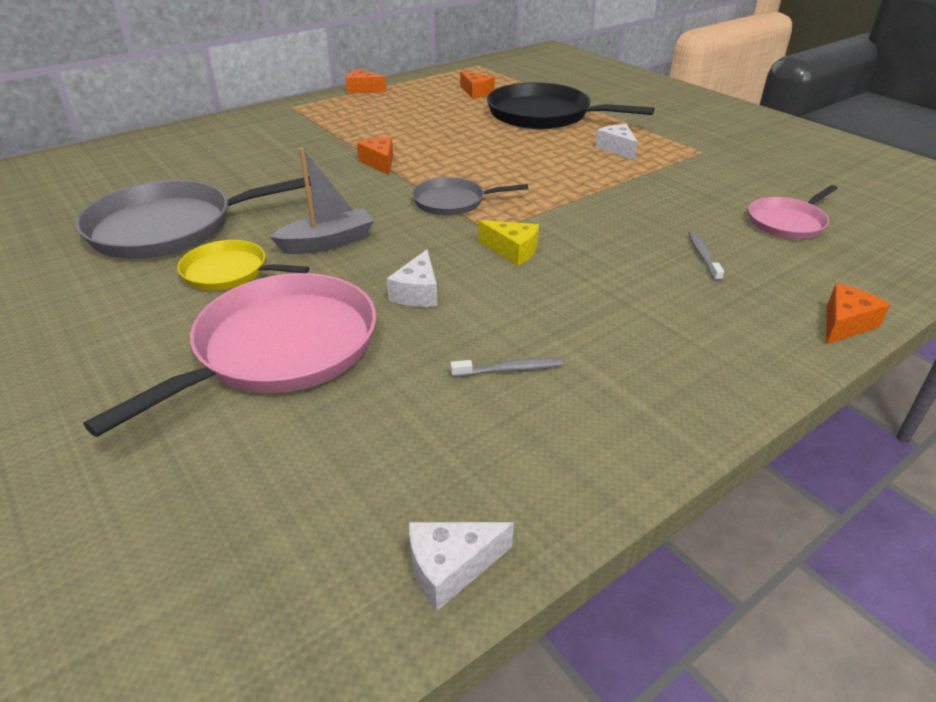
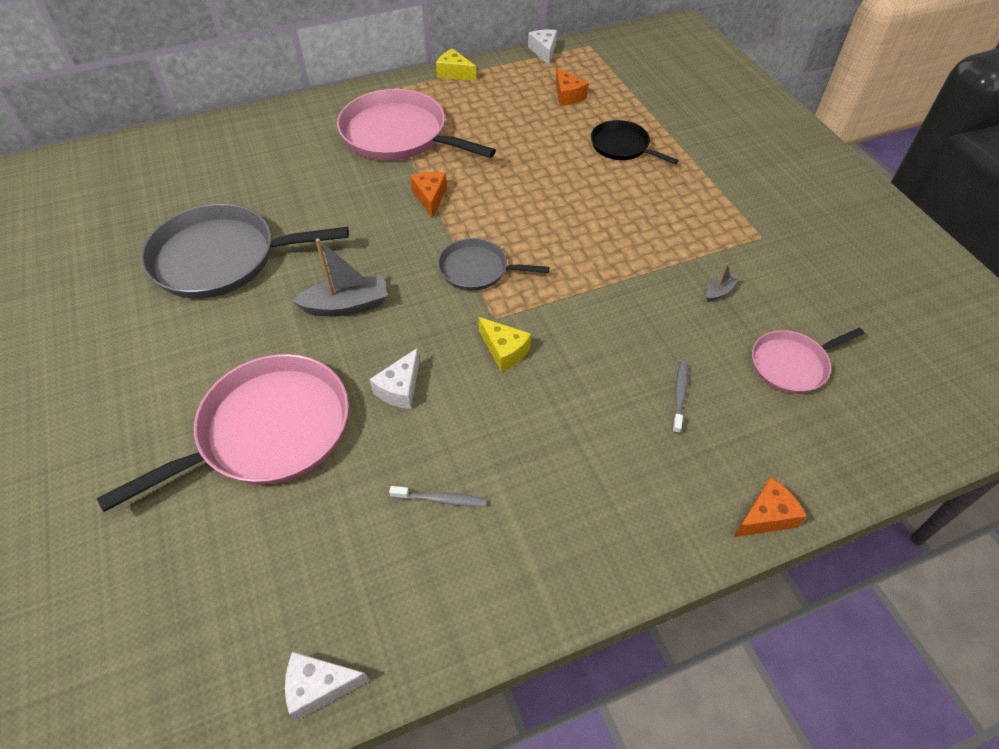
camera: 15 degrees right, 15 degrees up
yellow pan [177,240,310,290] -> none
orange cheese [346,69,386,93] -> yellow cheese [436,49,476,81]
black pan [487,82,654,129] -> black pan [591,120,679,164], size x0.54
white cheese [596,124,638,160] -> white cheese moved to [528,29,557,65]
none -> pink pan [337,89,496,161]
none -> grey boat [706,263,738,302]

